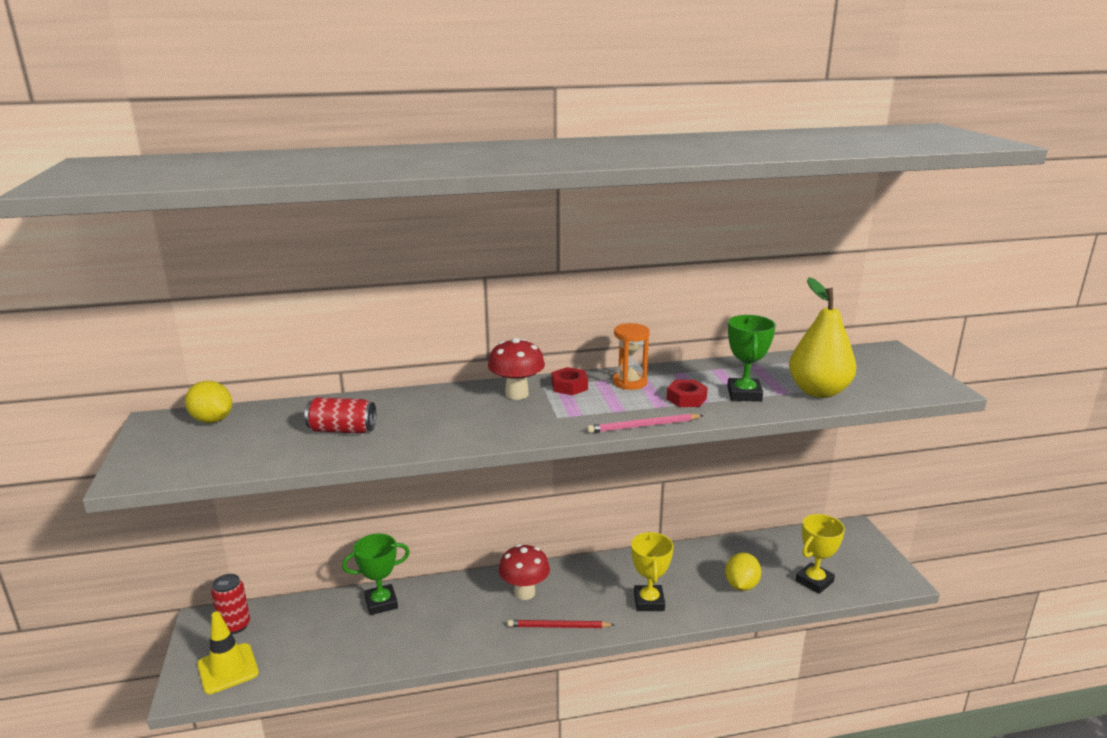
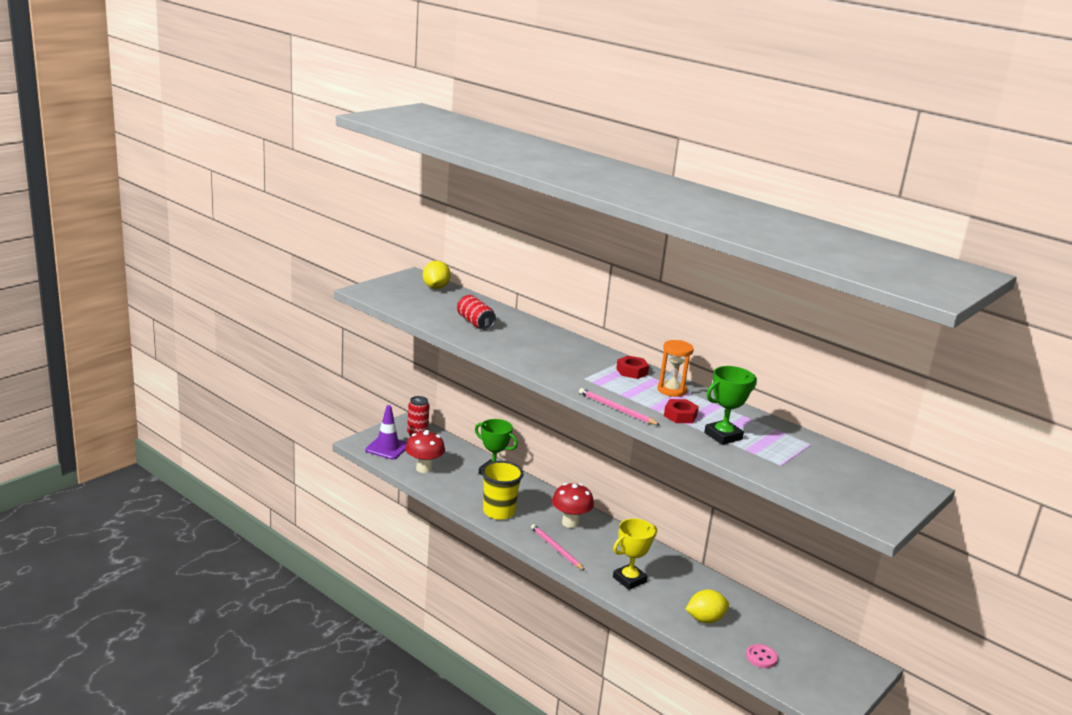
camera: 50 degrees right, 0 degrees up
yellow traffic cone [197,611,259,694] -> purple traffic cone [365,405,407,460]
red mushroom [488,338,545,400] -> red mushroom moved to [405,430,445,473]
red pencil [508,620,615,628] -> pink pencil [531,524,585,571]
yellow pear [789,277,856,398] -> none
yellow trophy [796,514,845,594] -> pink button [746,644,778,668]
none -> yellow cup [481,461,524,520]

